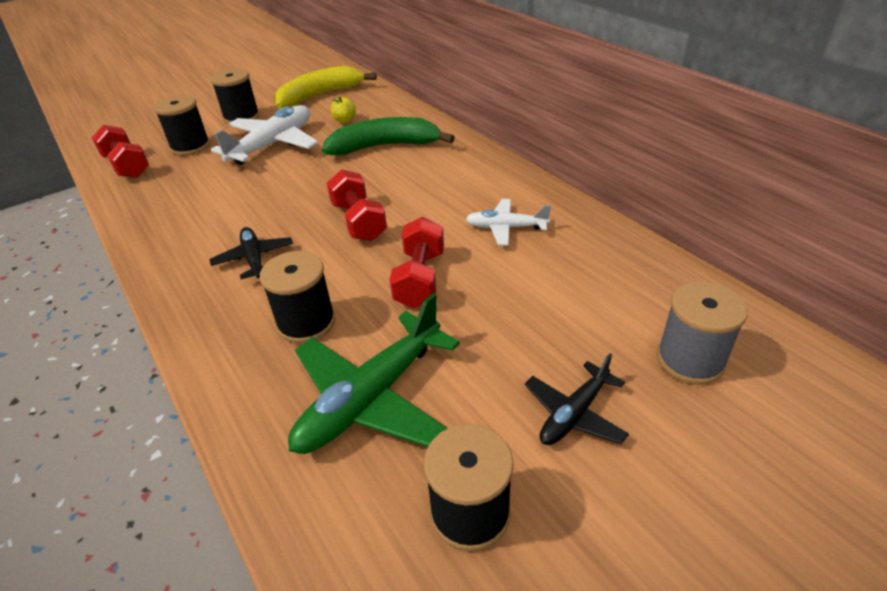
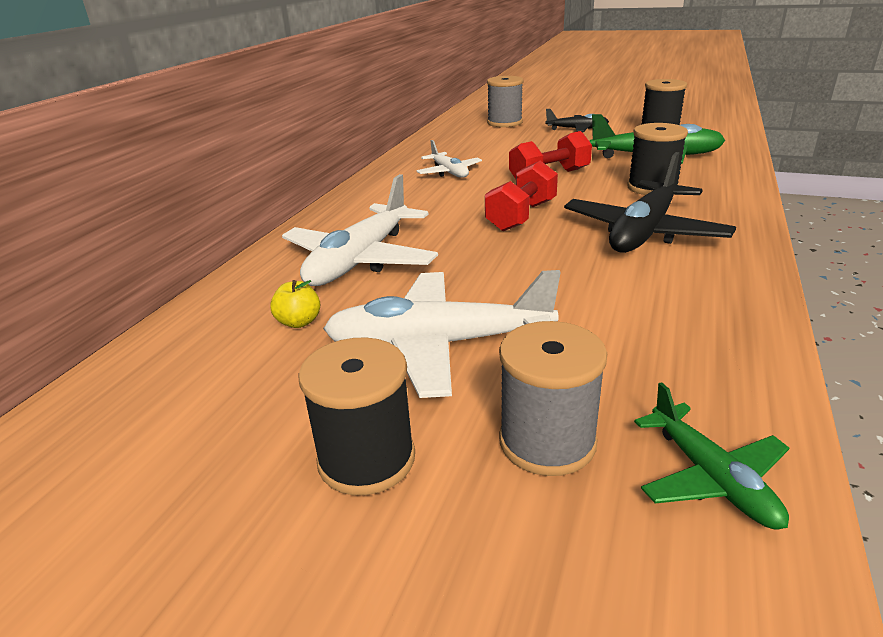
camera: 125 degrees left, 10 degrees down
red dumbbell [92,125,149,178] -> green plane [634,382,789,529]
black spool [154,95,210,156] -> grey spool [499,321,607,476]
black plane [210,227,293,279] -> black plane [564,152,736,253], size x1.79
yellow banana [273,66,377,109] -> none
green banana [322,117,455,156] -> white plane [282,174,438,286]

